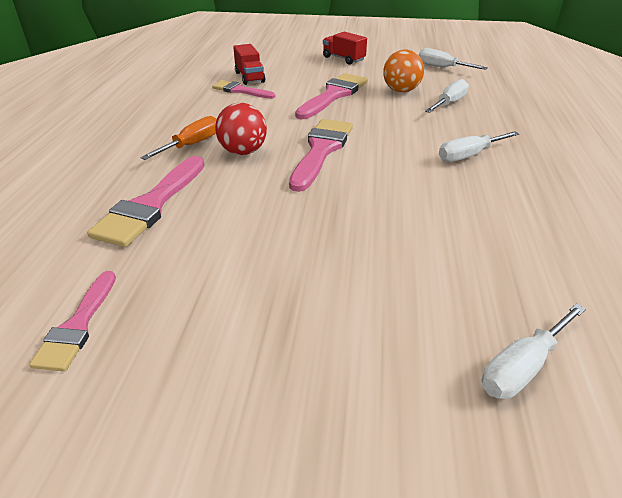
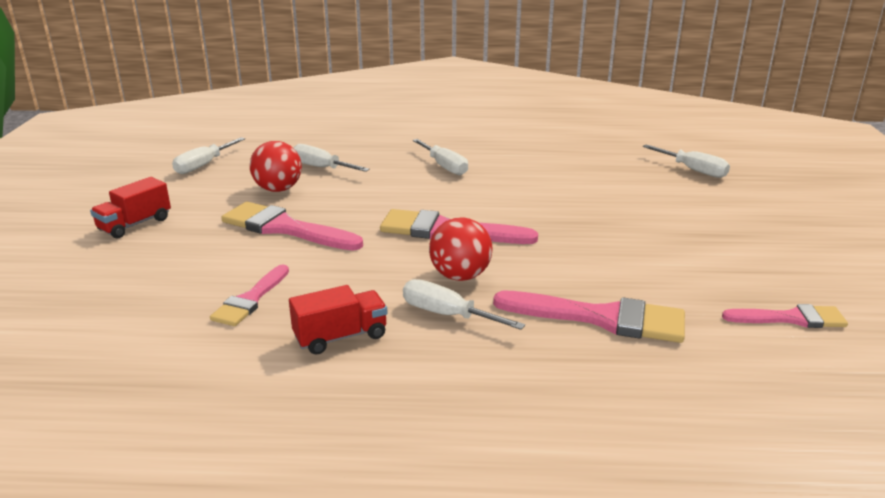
camera: 95 degrees left, 10 degrees down
orange screwdriver [140,116,217,160] -> white screwdriver [403,279,525,330]
red truck [233,44,265,85] -> red truck moved to [289,285,388,355]
orange ball [383,50,424,92] -> red ball [250,141,302,192]

